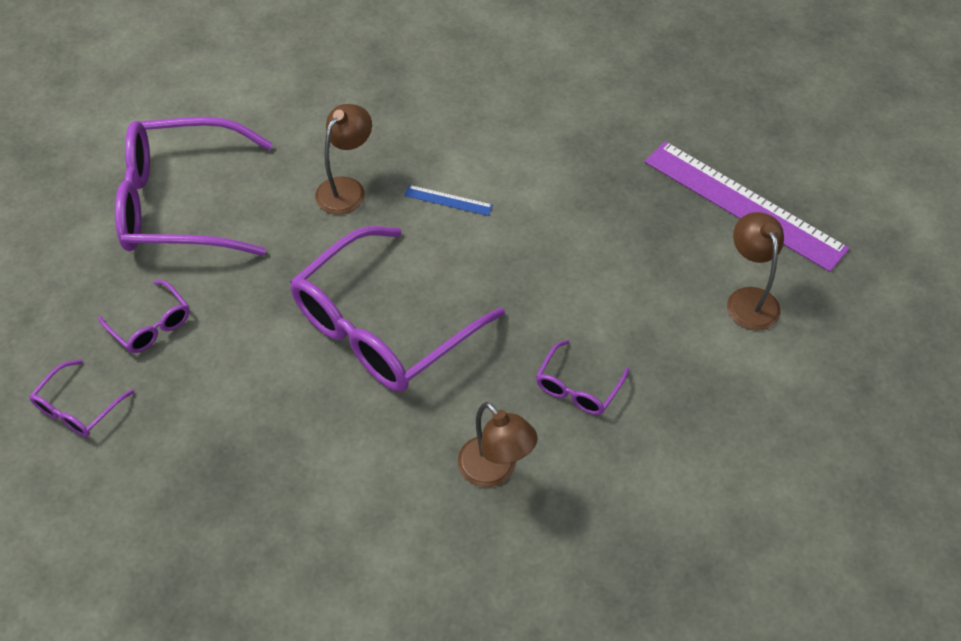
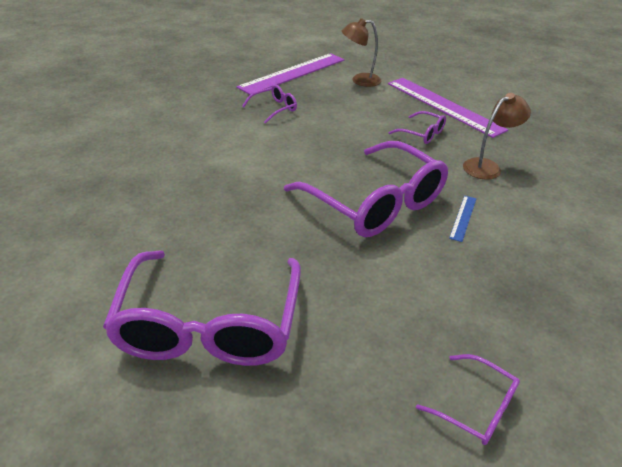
camera: 85 degrees left, 15 degrees down
purple glasses [98,280,190,353] -> purple glasses moved to [242,85,297,124]
brown lamp [315,104,372,215] -> none
blue ruler [404,185,493,216] -> blue ruler moved to [449,195,476,242]
none -> purple ruler [388,78,508,138]

